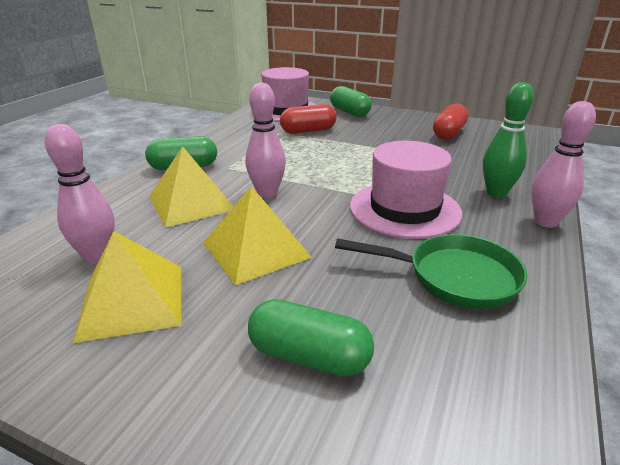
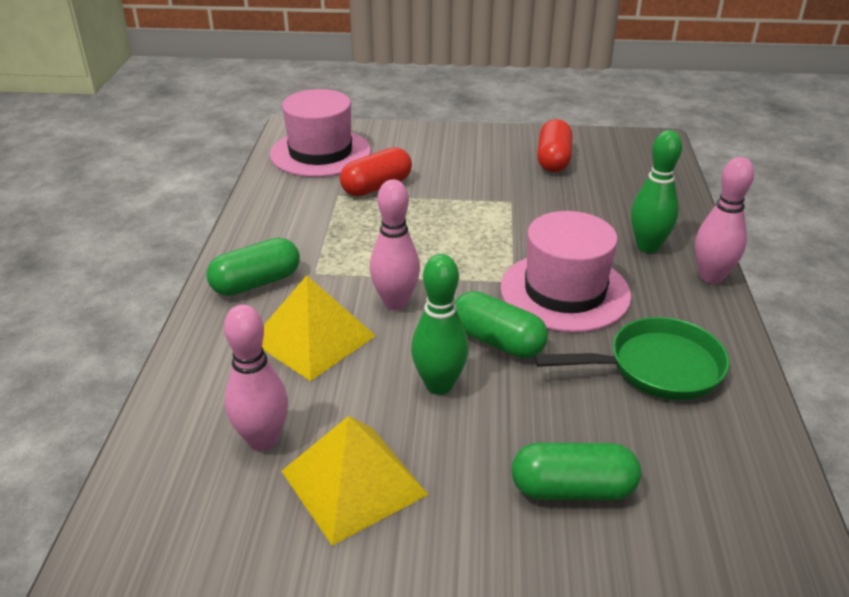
camera: 20 degrees left, 5 degrees up
yellow pyramid [203,186,312,285] -> green bowling pin [411,254,469,395]
green capsule [330,86,372,117] -> green capsule moved to [454,291,548,358]

